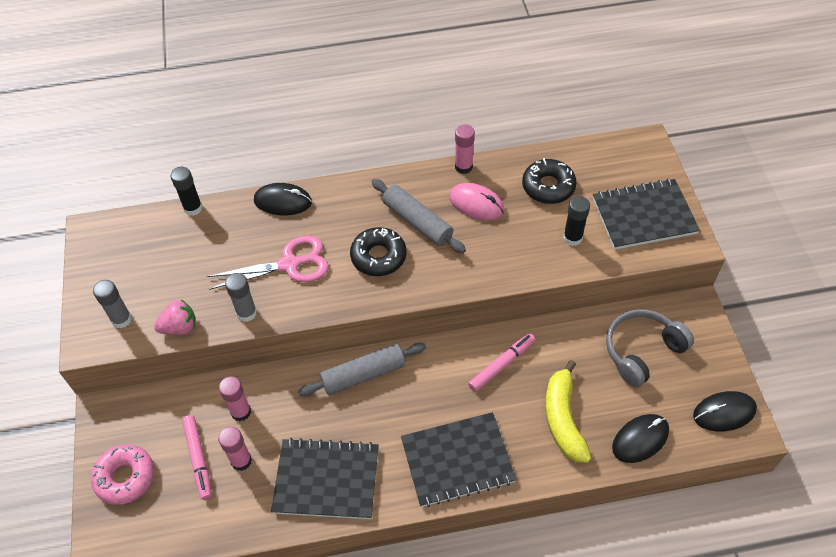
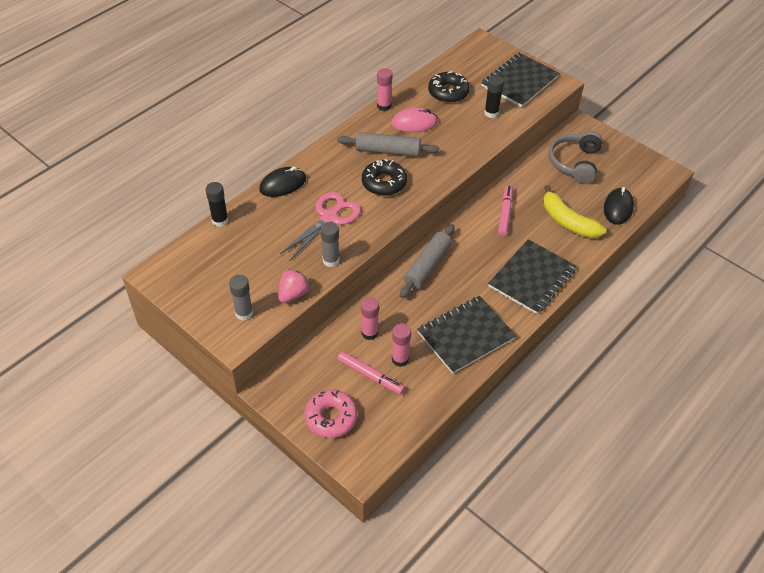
camera: 40 degrees left, 5 degrees down
black mouse [693,391,757,432] -> none

